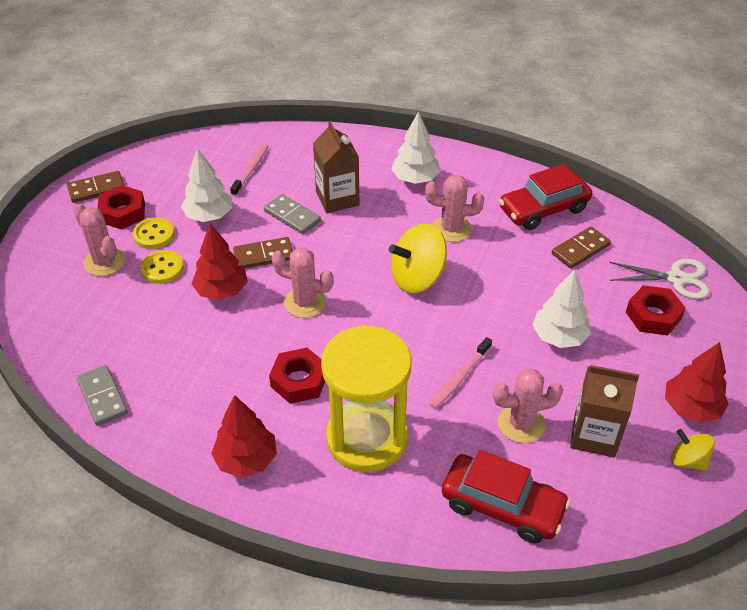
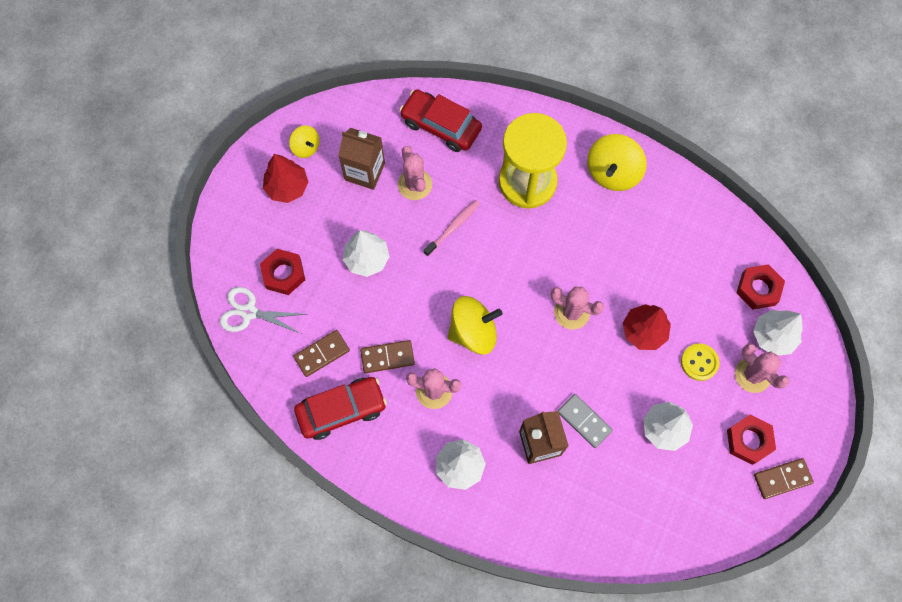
camera: 175 degrees left, 25 degrees up
grey domino [77,365,128,426] -> none
yellow button [133,217,174,249] -> none
red tree [211,395,277,478] -> yellow spinning top [587,134,647,191]
pink toothbrush [230,144,268,196] -> none
brown domino [233,237,293,268] -> brown domino moved to [360,340,415,373]
red nut [269,348,325,404] -> red nut moved to [737,264,785,310]
pink cactus [493,368,563,443] -> pink cactus turned 75 degrees clockwise [398,146,432,200]
none -> white tree [753,310,803,356]

